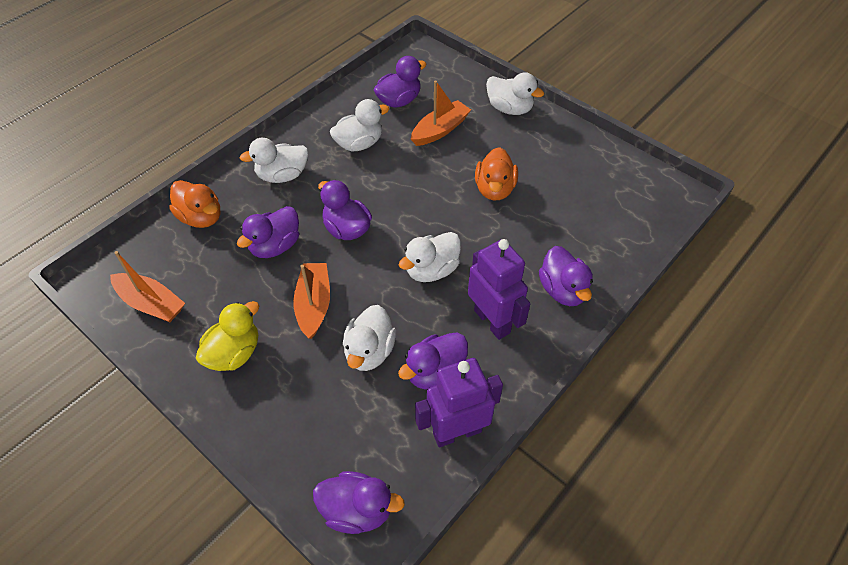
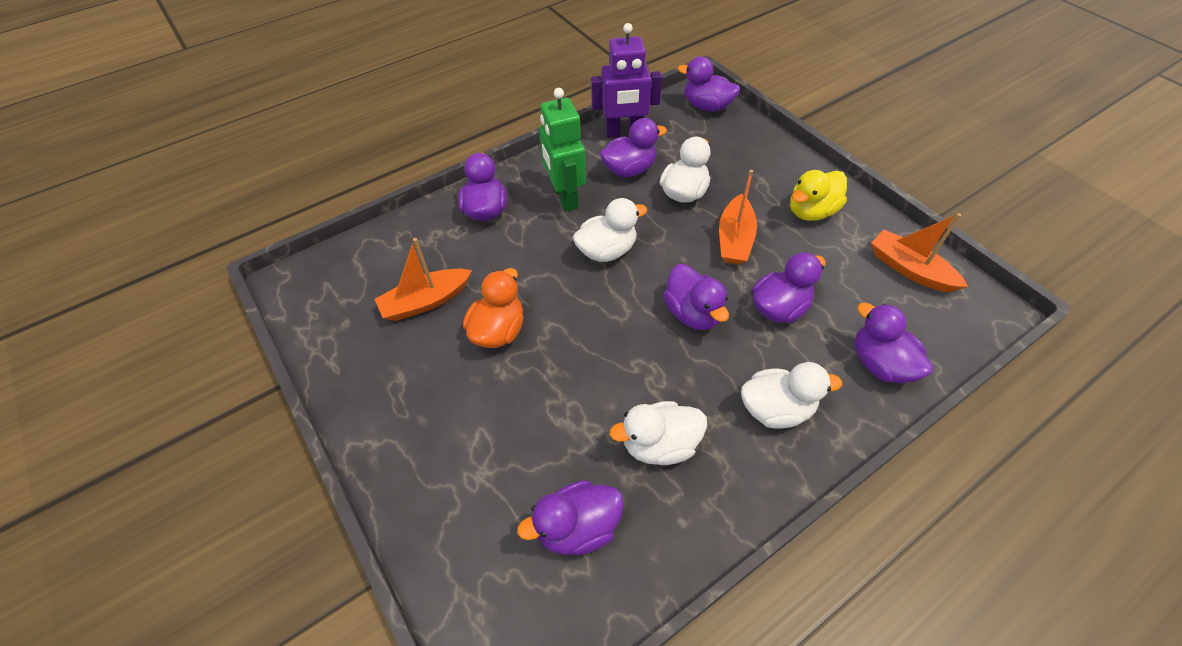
camera: 165 degrees left, 0 degrees up
orange duck [169,180,220,228] -> purple duck [855,303,933,383]
orange boat [411,81,471,146] -> orange boat moved to [374,238,472,321]
purple robot [468,239,530,340] -> green robot [539,88,586,212]
white duck [486,72,544,115] -> none

